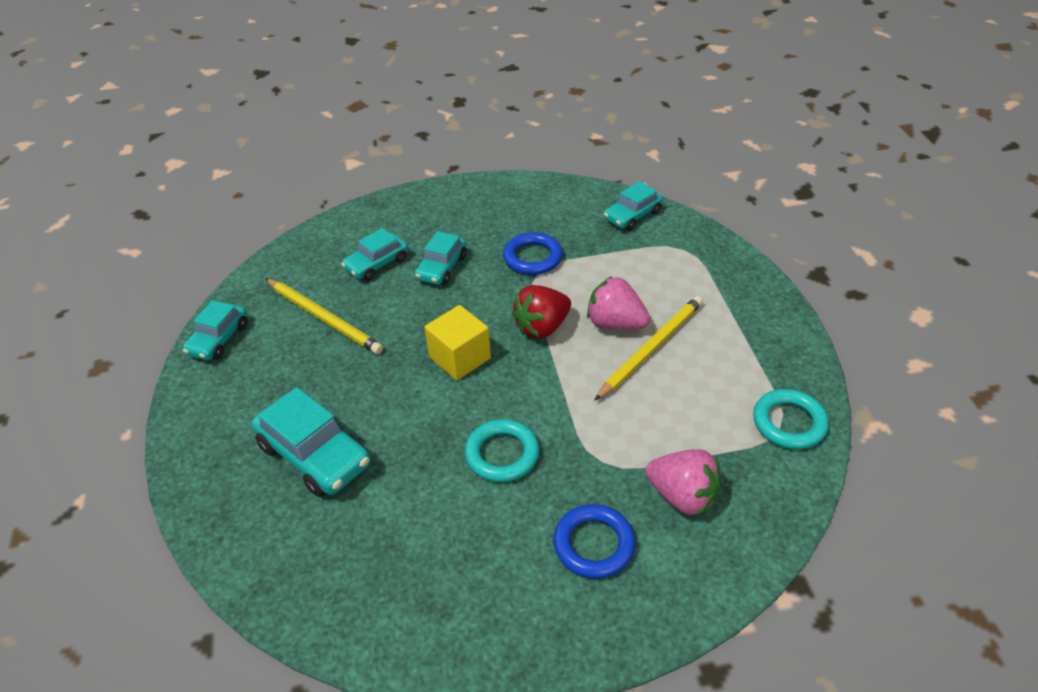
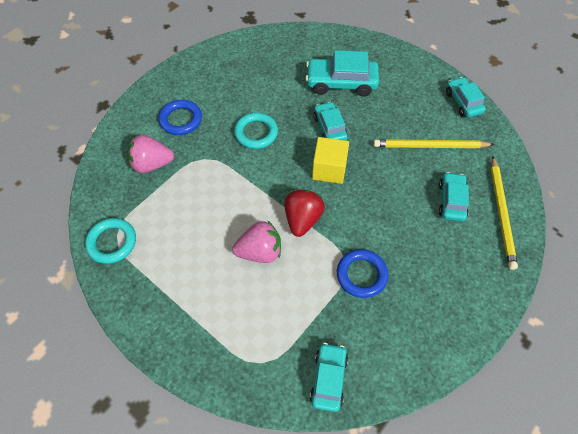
camera: 140 degrees right, 15 degrees up
turquoise car [415,231,467,285] -> turquoise car moved to [313,102,348,141]
yellow pencil [594,296,703,401] -> yellow pencil moved to [491,156,518,270]

